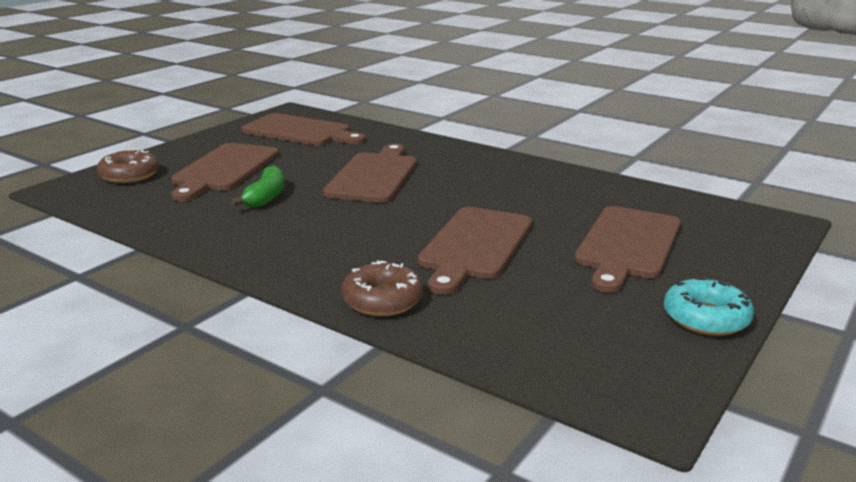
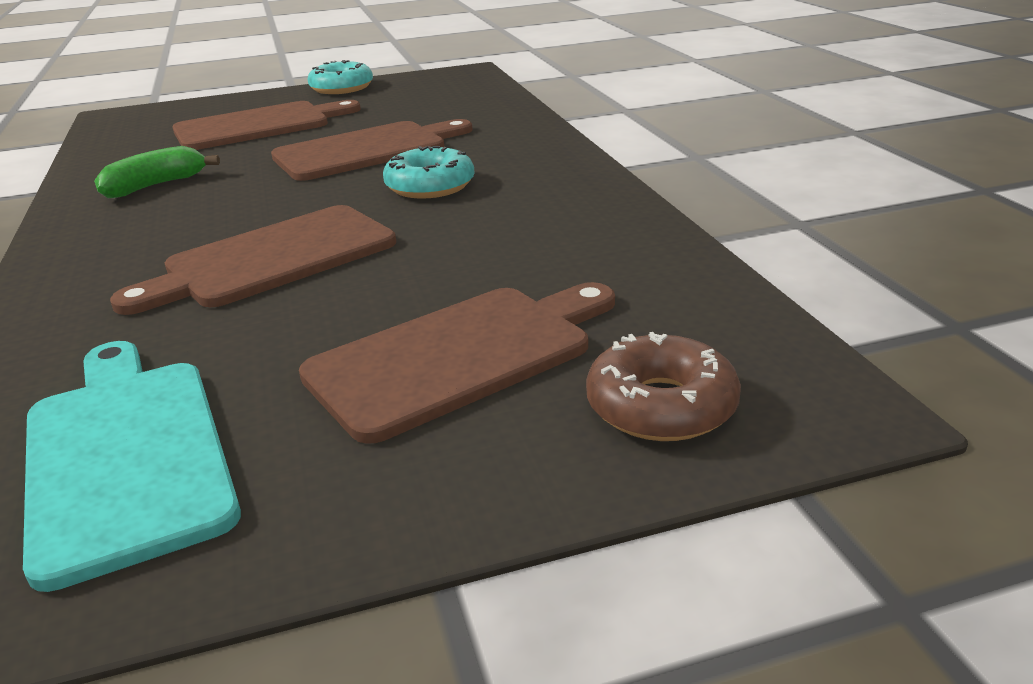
camera: 140 degrees left, 5 degrees up
green banana [231,165,285,208] -> green banana moved to [94,146,220,198]
brown cutting board [242,113,366,145] -> turquoise cutting board [23,341,241,592]
brown donut [341,260,423,316] -> none
none -> turquoise donut [383,146,474,199]

